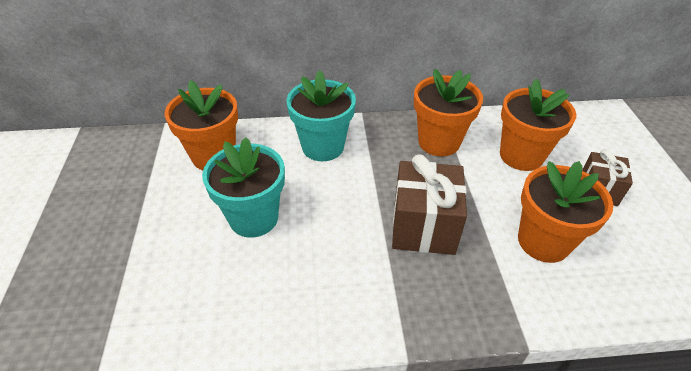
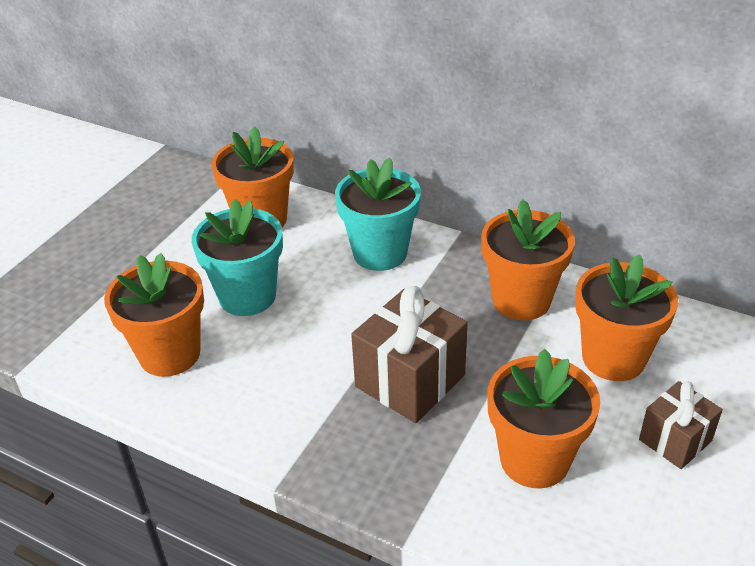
camera: 35 degrees right, 5 degrees down
none -> orange flower pot [104,253,204,377]

